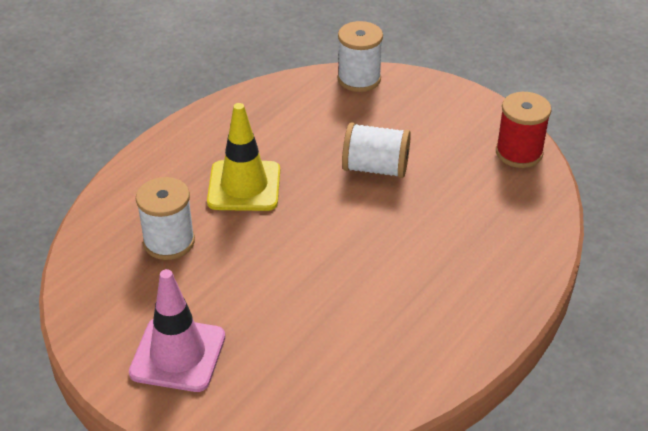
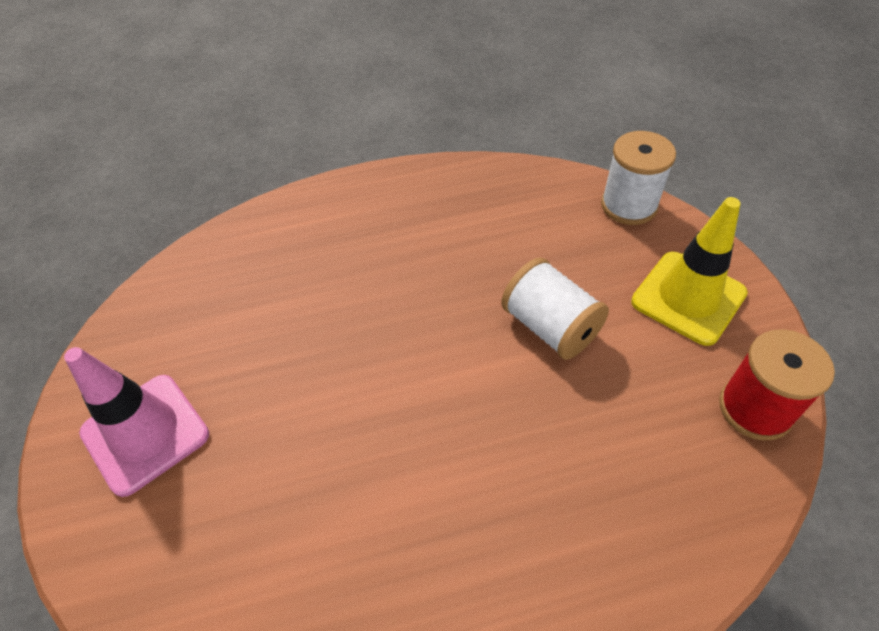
camera: 40 degrees right, 10 degrees up
white spool [136,177,195,260] -> none
yellow traffic cone [207,103,280,211] -> yellow traffic cone moved to [631,197,748,346]

